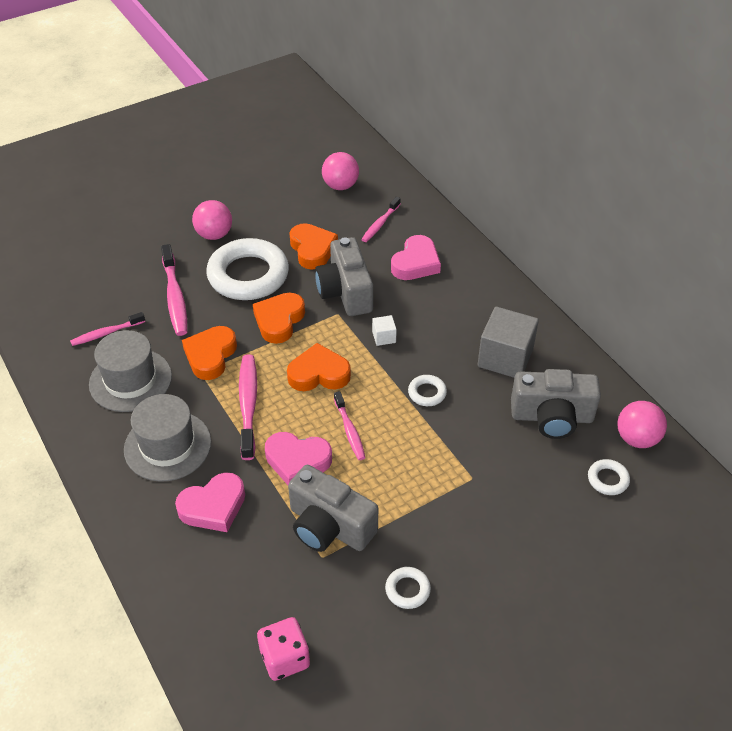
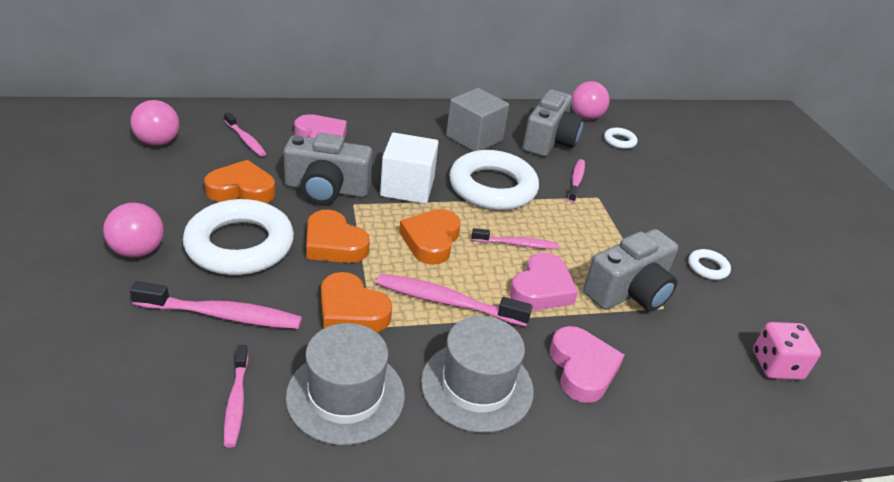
camera: 75 degrees left, 10 degrees down
white cube [372,315,397,346] -> white cube [380,133,439,204], size x2.20
white ring [408,375,447,406] -> white ring [449,150,539,211], size x2.35
none -> pink toothbrush [568,159,585,203]

